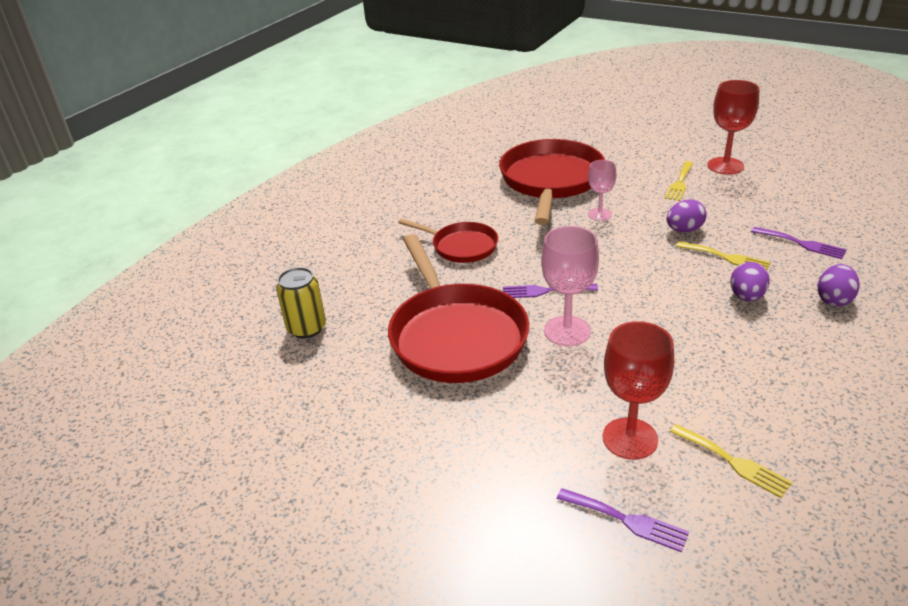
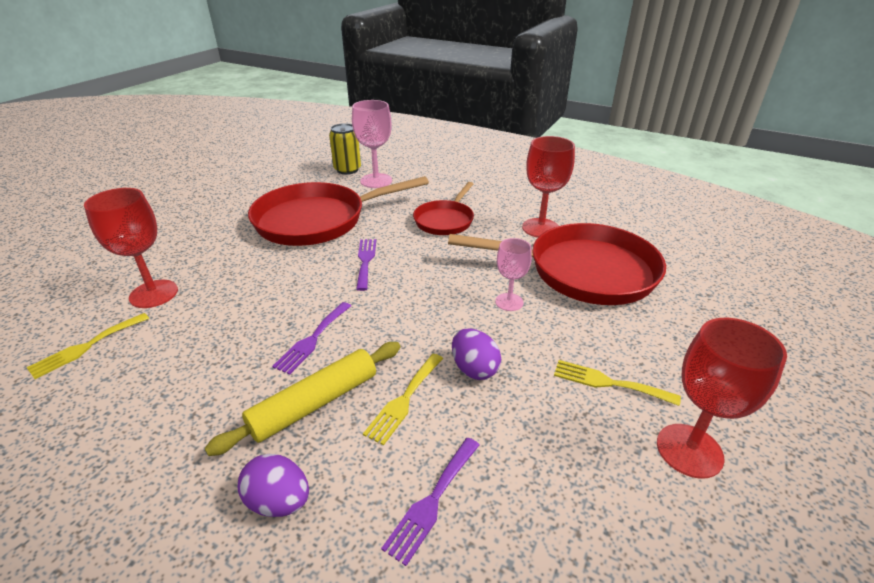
camera: 85 degrees right, 0 degrees up
pink goblet [541,226,599,346] -> pink goblet moved to [352,100,392,188]
purple fork [557,488,689,552] -> purple fork moved to [272,302,351,375]
purple egg [730,262,770,301] -> yellow rolling pin [205,342,400,456]
none -> red goblet [522,136,575,238]

